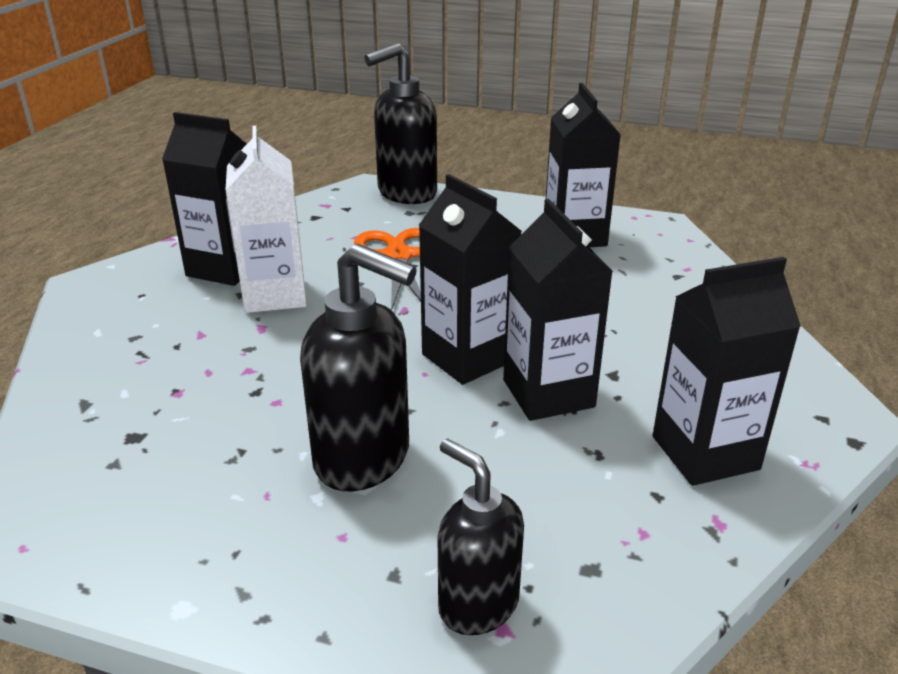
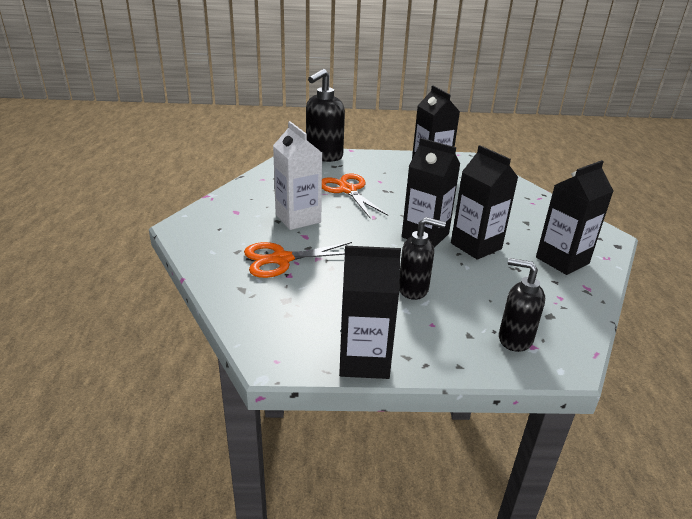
camera: 20 degrees left, 0 degrees up
black carton [162,112,247,286] -> black carton moved to [339,246,401,379]
black soap dispenser [300,244,417,492] -> black soap dispenser [399,217,446,300], size x0.65
none -> orange scissors [244,242,352,278]

